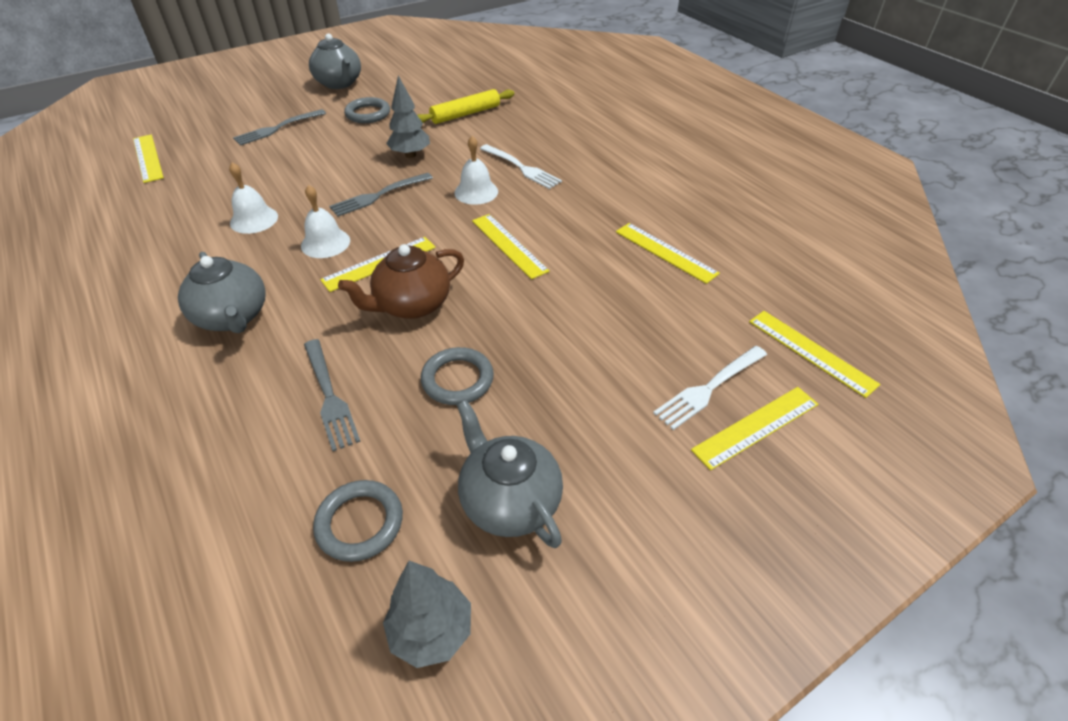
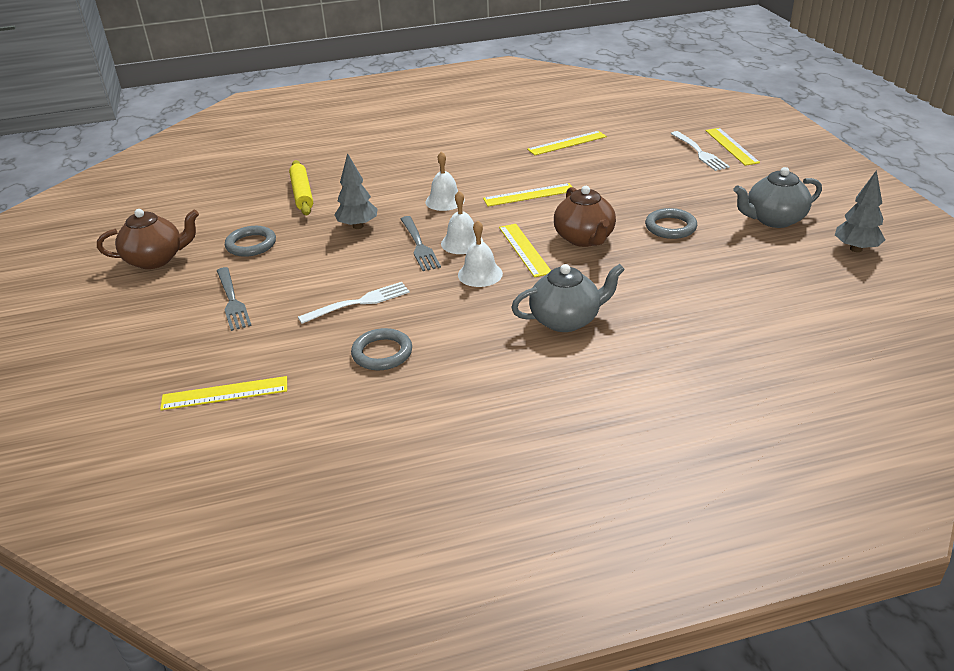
camera: 70 degrees left, 10 degrees down
white bell [229,162,278,234] -> white bell moved to [441,191,483,254]
grey fork [304,339,361,451] -> none
grey teapot [309,33,361,89] -> brown teapot [97,209,199,269]
grey ring [313,480,403,562] -> grey ring moved to [351,328,412,370]
white fork [480,144,562,189] -> white fork moved to [298,282,410,324]
yellow ruler [749,311,880,398] -> none

